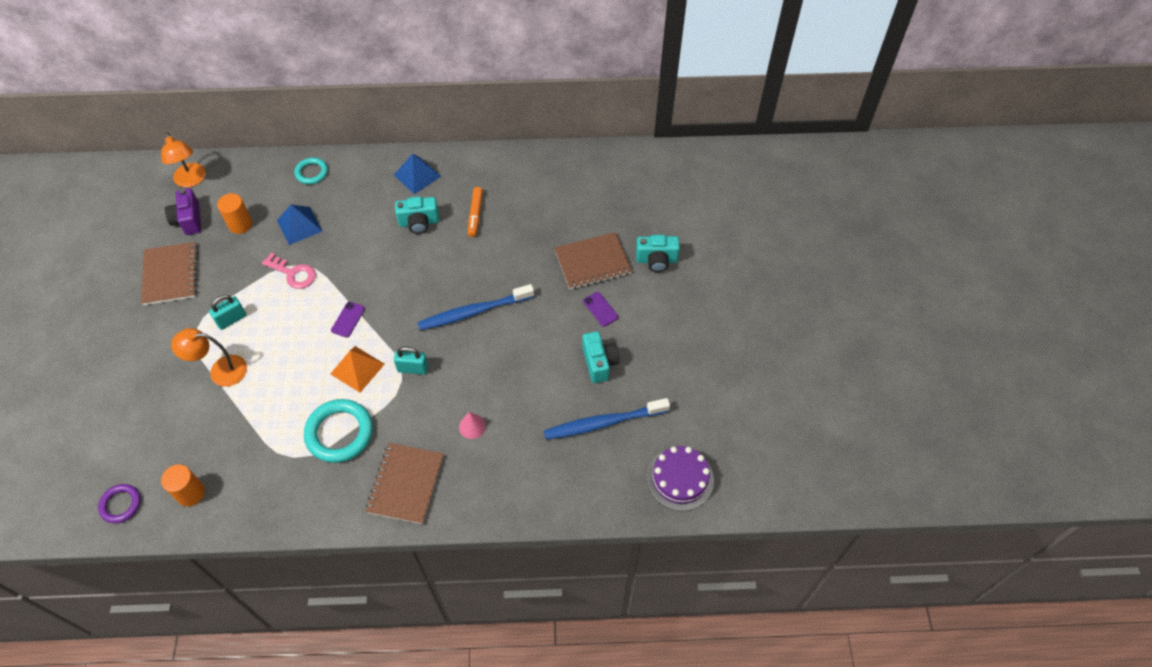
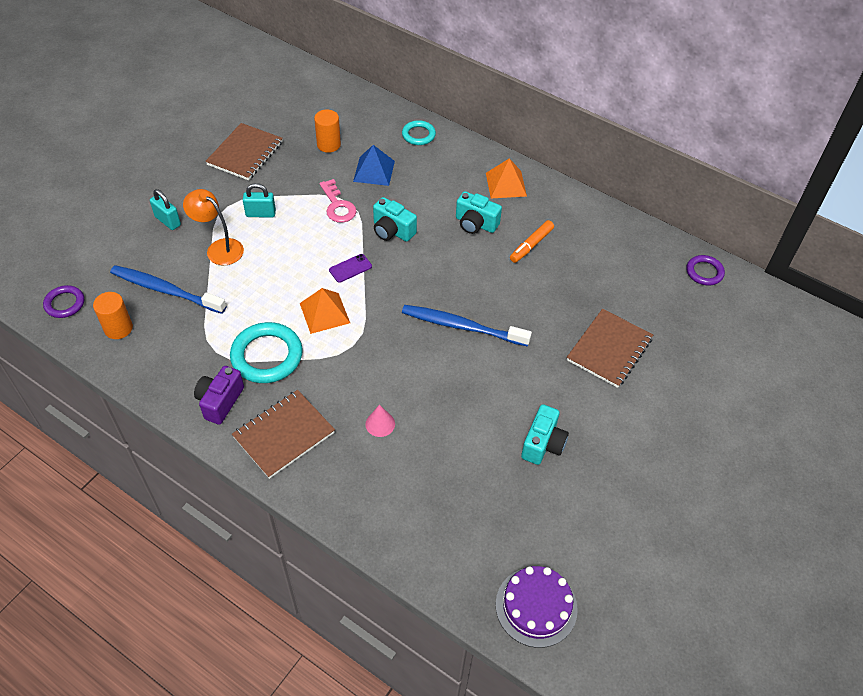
camera: 35 degrees right, 5 degrees down
orange lamp [161,132,206,187] -> none
purple camera [165,188,201,235] -> purple camera moved to [194,366,244,425]
blue pyramid [394,153,441,194] -> orange pyramid [486,158,527,198]
turquoise padlock [394,347,428,375] -> turquoise padlock moved to [150,189,181,230]
blue toothbrush [544,398,670,440] -> blue toothbrush moved to [110,265,227,314]
brown notebook [554,232,632,290] -> brown notebook turned 75 degrees counterclockwise [567,309,653,388]
purple phone [583,292,619,327] -> none
turquoise camera [636,235,680,272] -> turquoise camera moved to [373,197,417,242]
none -> purple ring [686,255,725,286]

